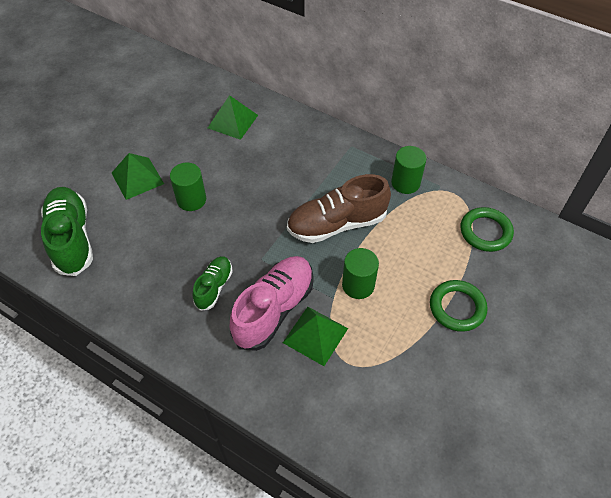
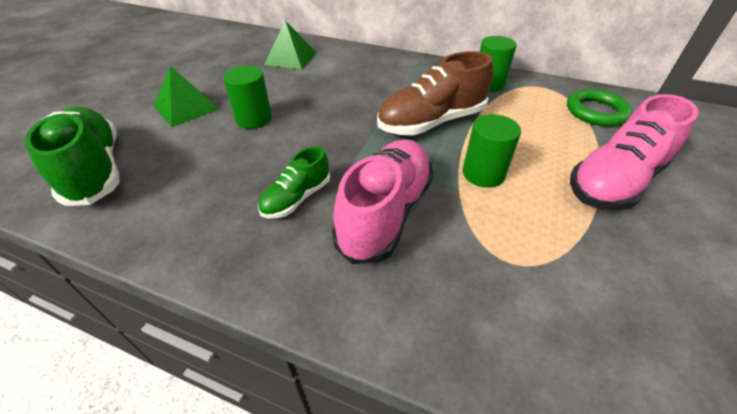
camera: 10 degrees left, 10 degrees down
green shoe [192,256,233,311] -> green shoe turned 150 degrees counterclockwise [258,147,330,218]
green pyramid [283,307,348,366] -> none
green ring [430,280,487,332] -> pink shoe [570,94,698,210]

